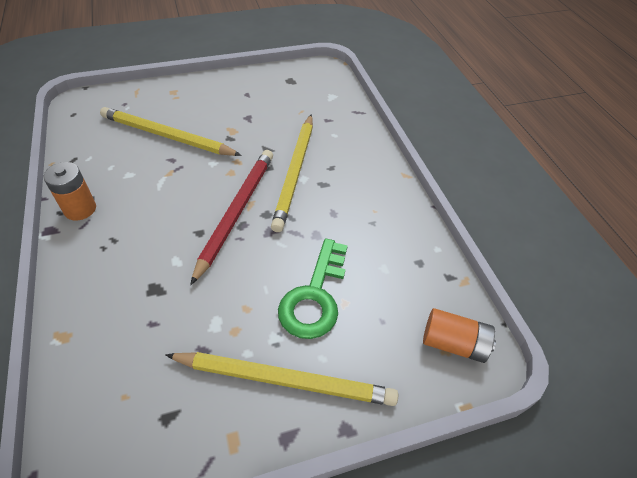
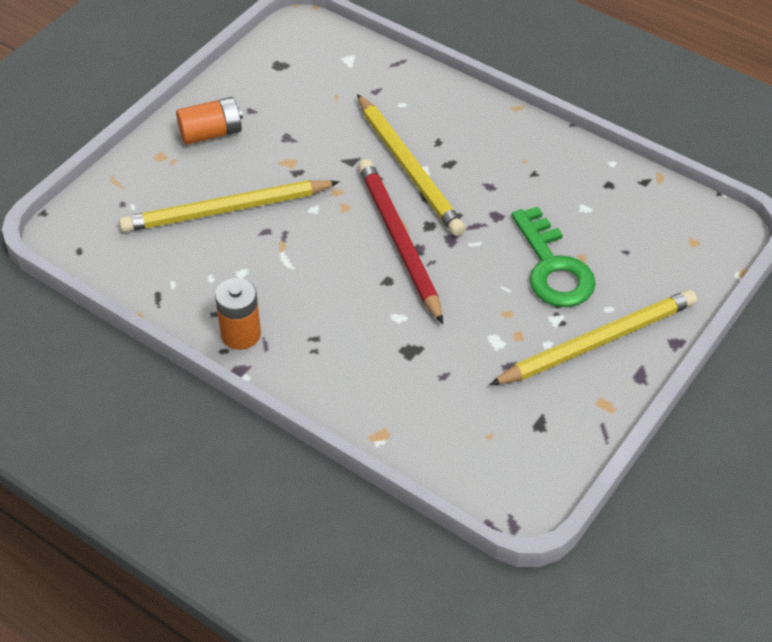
camera: 35 degrees left, 0 degrees up
orange battery [423,308,496,363] -> orange battery moved to [176,97,243,145]

